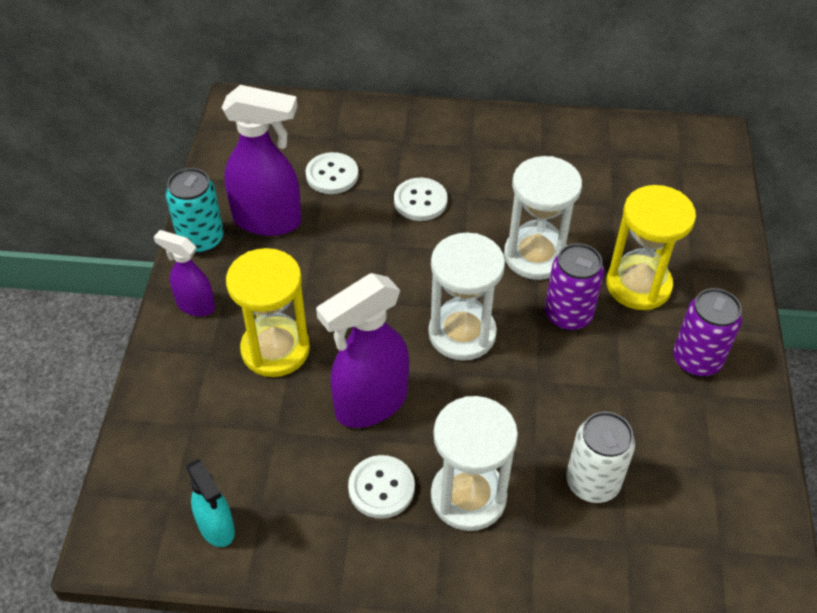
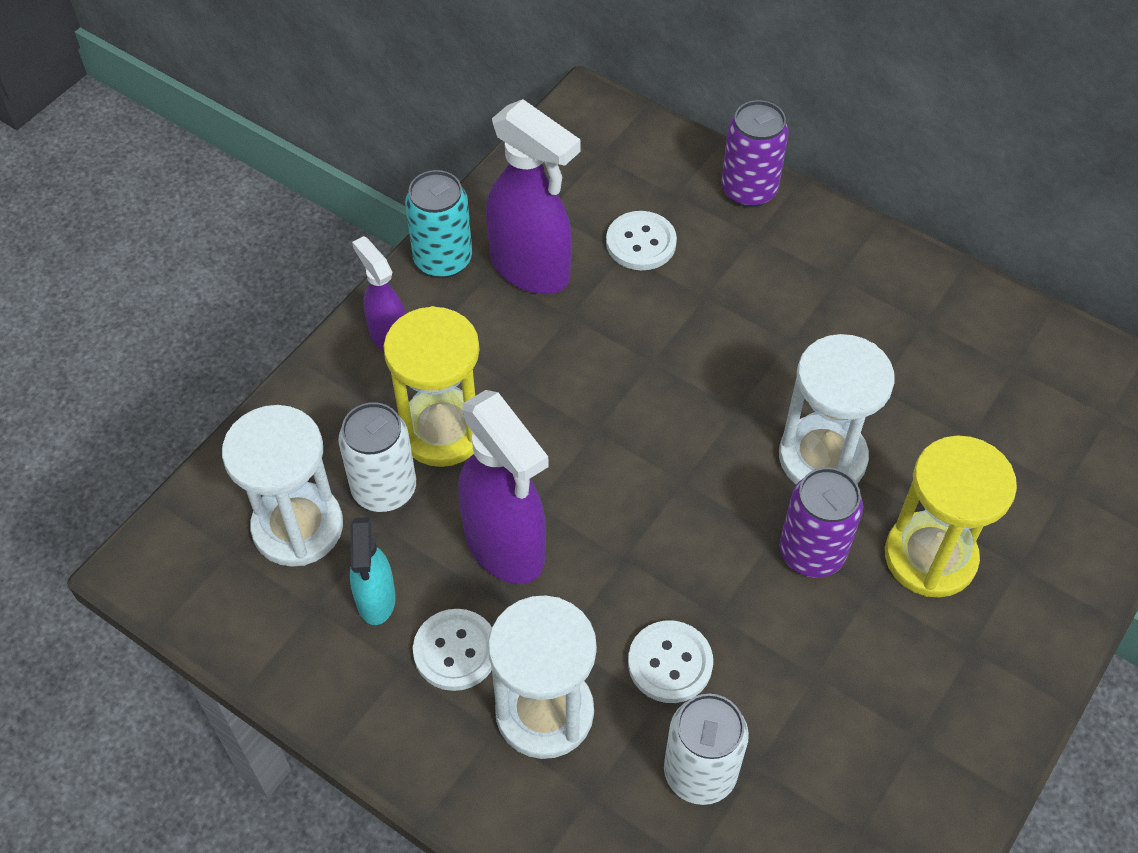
camera: 30 degrees right, 5 degrees up
turquoise spray bottle [186,459,235,547] -> turquoise spray bottle moved to [349,517,396,625]
purple spray bottle [316,273,409,428] -> purple spray bottle turned 120 degrees counterclockwise [458,390,549,584]
white button [394,178,448,221] -> white button moved to [628,620,713,703]
white hourglass [428,233,505,361] -> white hourglass moved to [222,405,343,567]
purple can [673,288,742,377] -> purple can moved to [721,100,789,208]
none -> white can [338,402,416,512]

